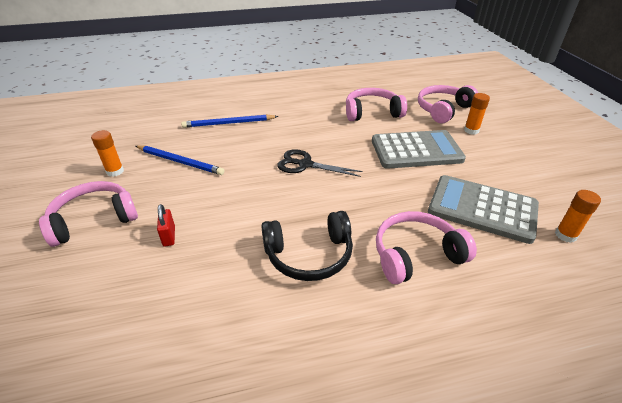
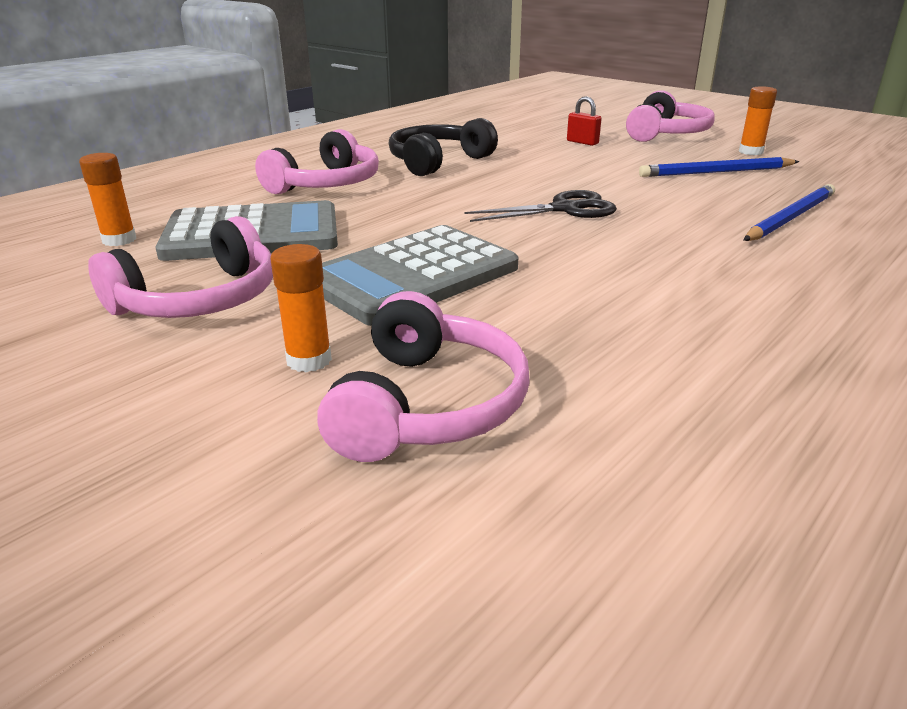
camera: 145 degrees right, 10 degrees down
pink headphones [346,88,407,121] -> pink headphones moved to [88,216,273,318]

